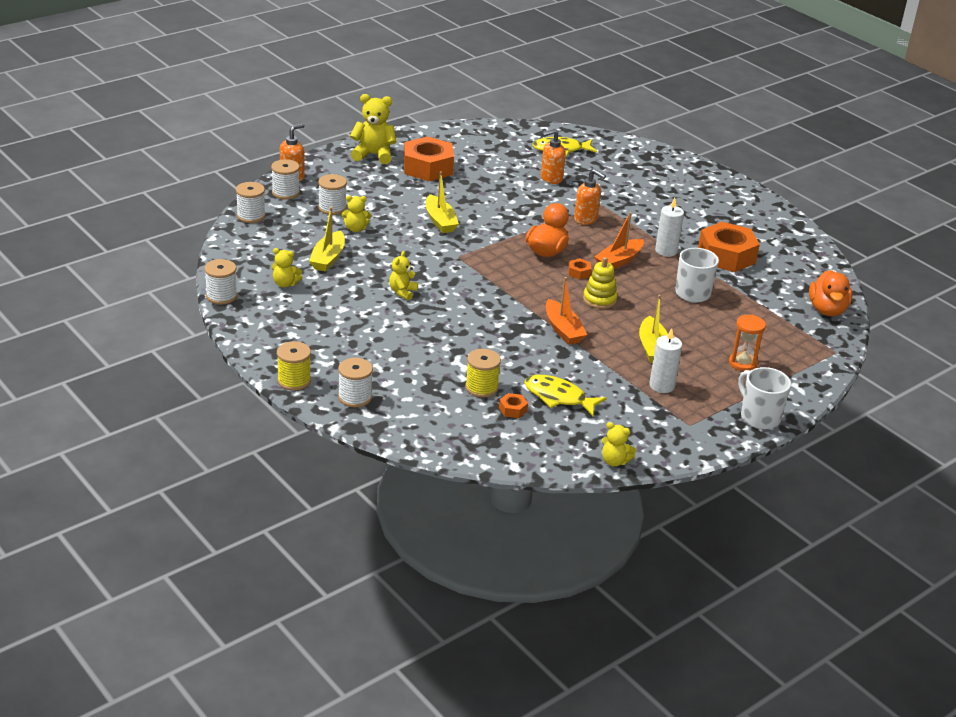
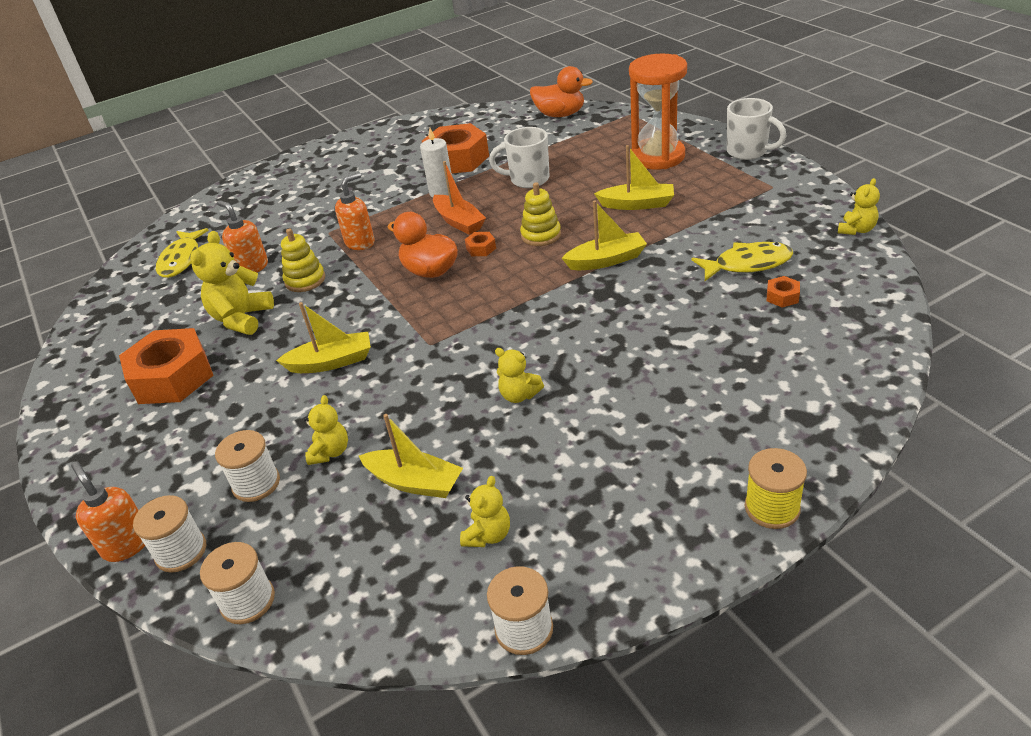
camera: 75 degrees left, 5 degrees up
white spool [338,358,373,408] -> none
yellow teddy bear [350,94,396,164] -> yellow teddy bear moved to [190,231,274,335]
yellow spool [465,349,501,398] -> none
yellow fish [524,375,607,416] -> yellow fish turned 135 degrees counterclockwise [691,242,793,281]
orange soap dispenser [541,129,566,184] -> orange soap dispenser turned 150 degrees clockwise [217,200,268,273]
orange boat [546,277,587,345] -> yellow boat [562,201,647,270]
white candle [649,328,682,393] -> none
orange hourglass [729,315,766,371] -> orange hourglass [629,54,687,169], size x1.87
white mug [738,367,791,429] -> white mug turned 120 degrees counterclockwise [727,98,786,160]
none -> yellow stacking toy [281,228,325,292]

